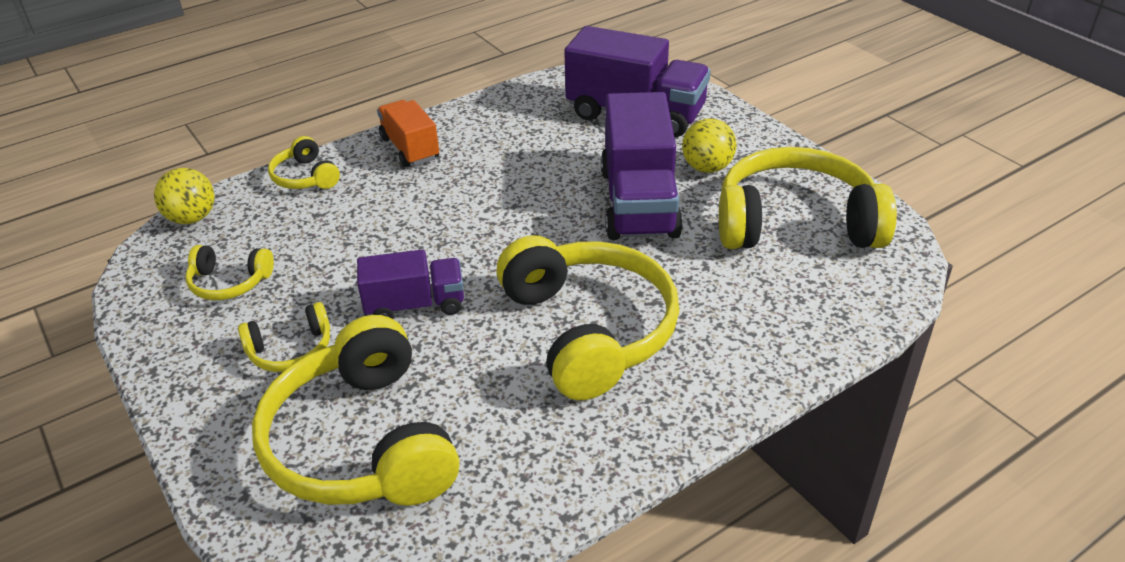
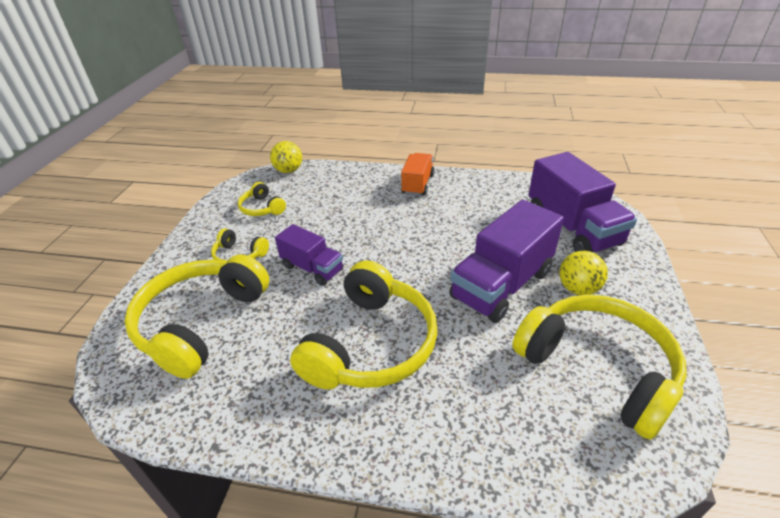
camera: 45 degrees right, 0 degrees up
yellow headphones [268,136,340,189] -> none

